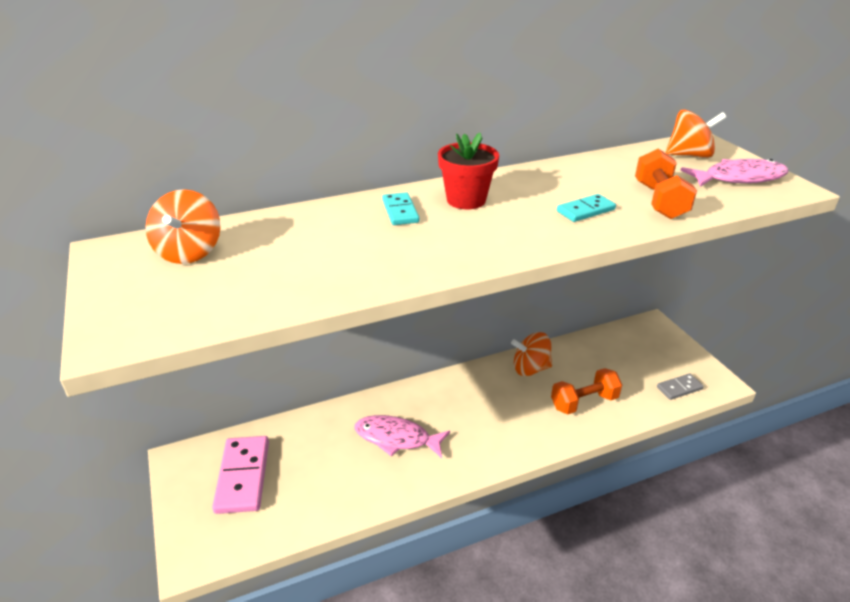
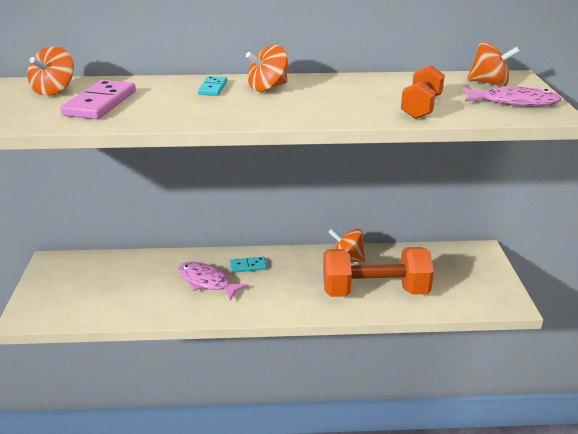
camera: 20 degrees right, 5 degrees down
pink domino [212,436,269,514] -> pink domino moved to [60,80,136,119]
red flower pot [438,133,499,209] -> orange spinning top [246,45,288,92]
orange dumbbell [551,368,622,415] -> orange dumbbell [323,247,434,297], size x1.76
turquoise domino [557,194,616,222] -> turquoise domino moved to [229,257,267,273]
grey domino [657,374,704,400] -> none

